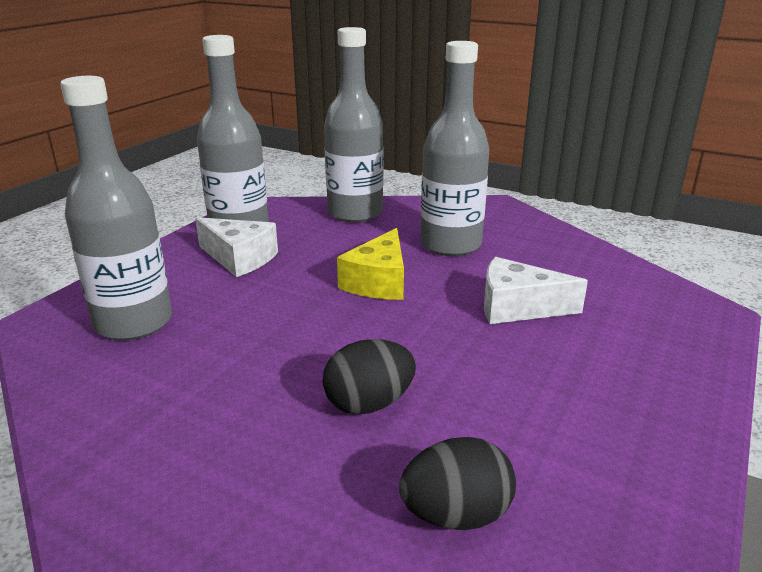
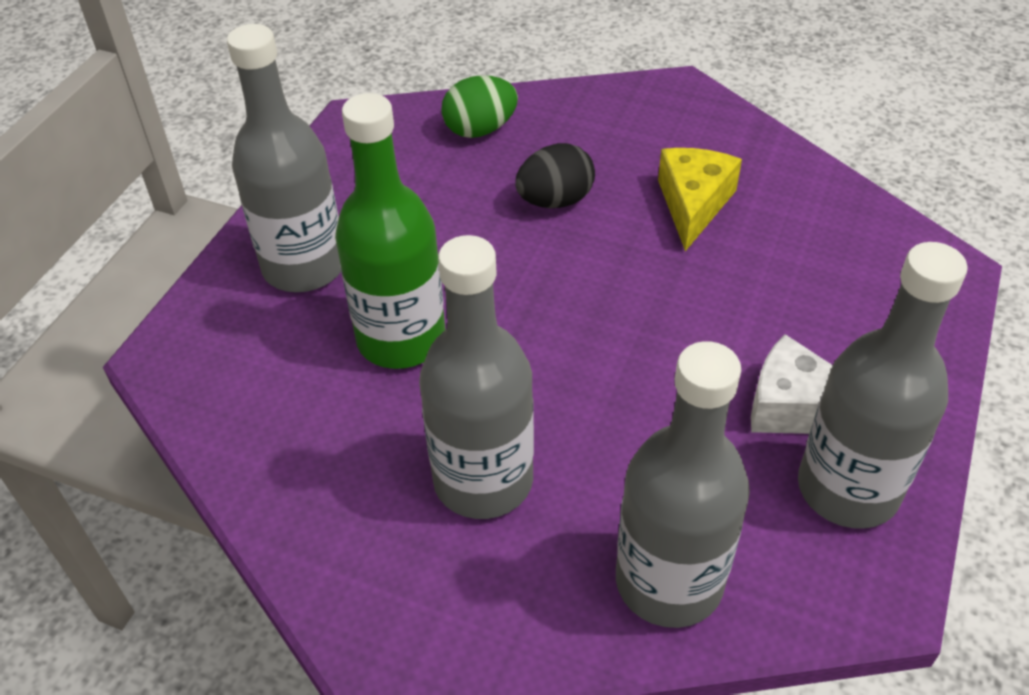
camera: 175 degrees right, 20 degrees up
grey bottle [60,76,172,340] -> grey bottle moved to [227,24,341,292]
yellow cheese [337,228,404,300] -> yellow cheese moved to [658,148,742,251]
black egg [399,437,516,530] -> green egg [441,75,518,138]
white cheese [484,257,588,324] -> green bottle [335,93,446,369]

